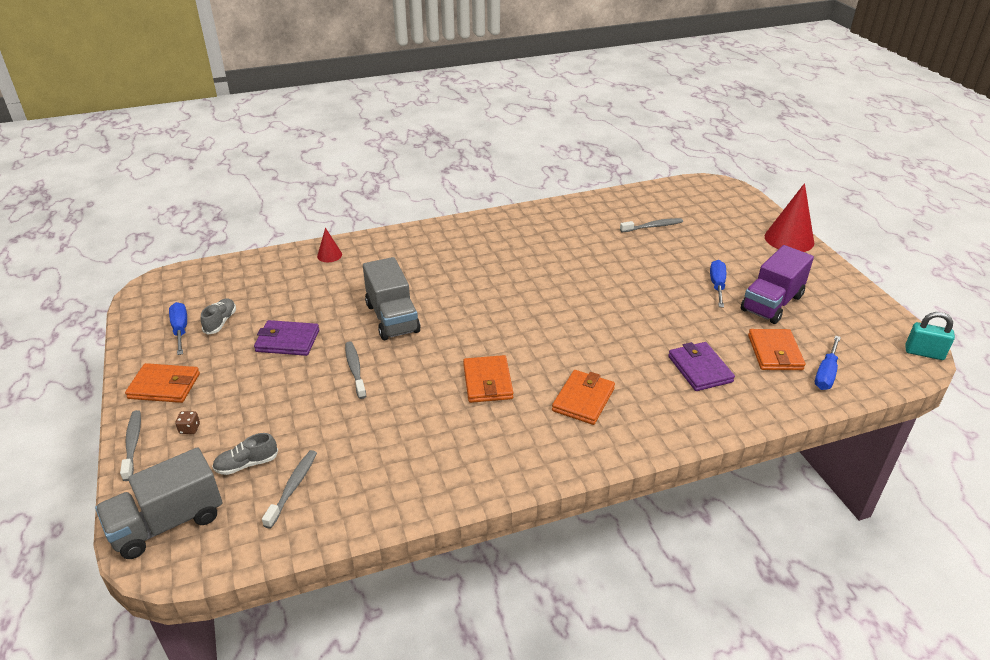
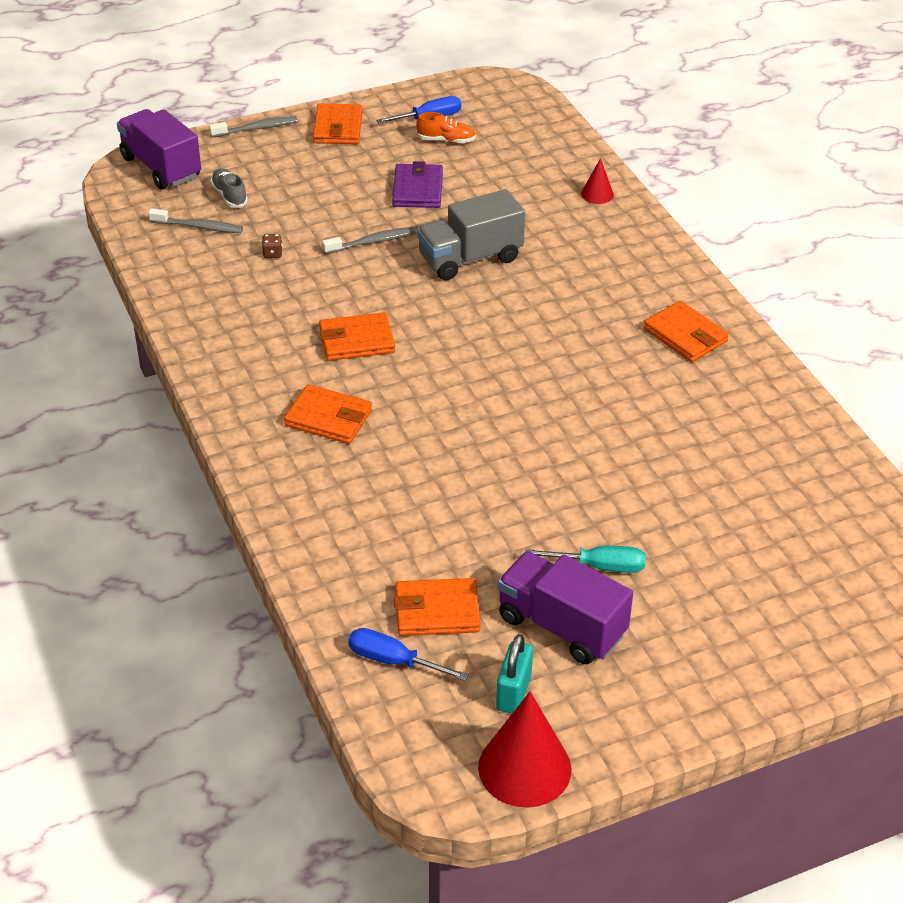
camera: 85 degrees right, 5 degrees up
grey truck [95,447,222,559] -> purple truck [117,109,201,189]
brown dice [175,411,200,434] -> brown dice moved to [262,234,283,258]
grey shoe [201,298,236,335] -> orange shoe [416,112,476,143]
grey toothbrush [620,218,683,232] -> none
purple wallet [668,342,735,391] -> none
blue screwdriver [710,260,726,308] -> turquoise screwdriver [525,546,646,573]
red cone [765,183,814,252] -> red cone moved to [478,692,572,808]
turquoise padlock [905,312,955,360] -> turquoise padlock moved to [496,634,533,714]
none -> orange wallet [644,301,729,362]

